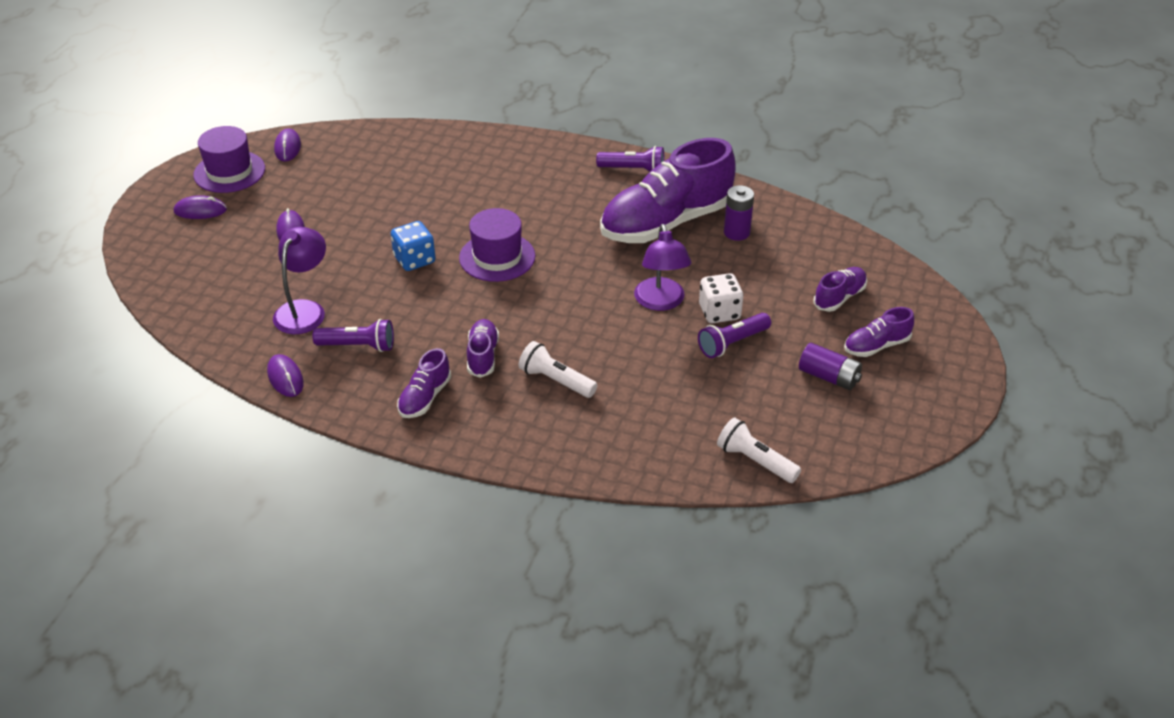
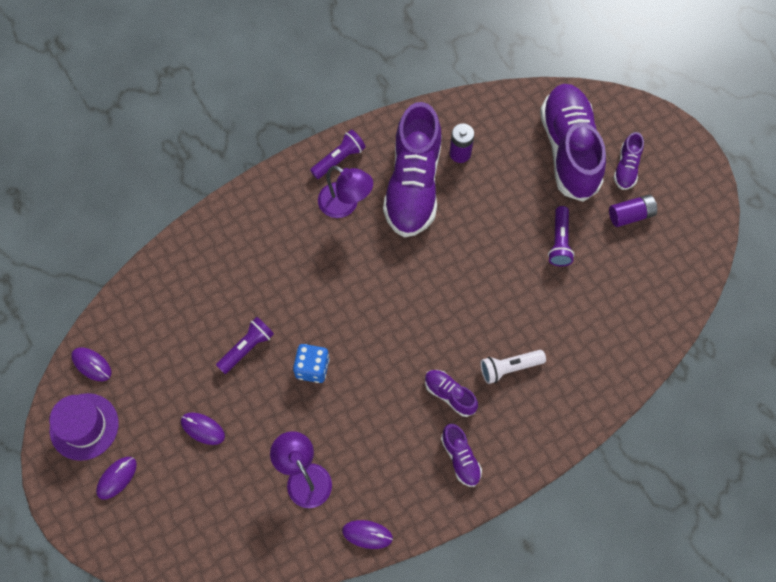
camera: 50 degrees left, 25 degrees up
purple flashlight [312,319,394,352] -> purple flashlight moved to [216,317,274,374]
purple hat [459,208,535,282] -> none
purple lamp [634,224,692,311] -> purple lamp moved to [318,166,373,218]
white dice [699,273,743,323] -> none
white flashlight [717,417,801,483] -> none
purple shoe [813,267,867,312] -> purple shoe [540,84,606,202], size x2.23

